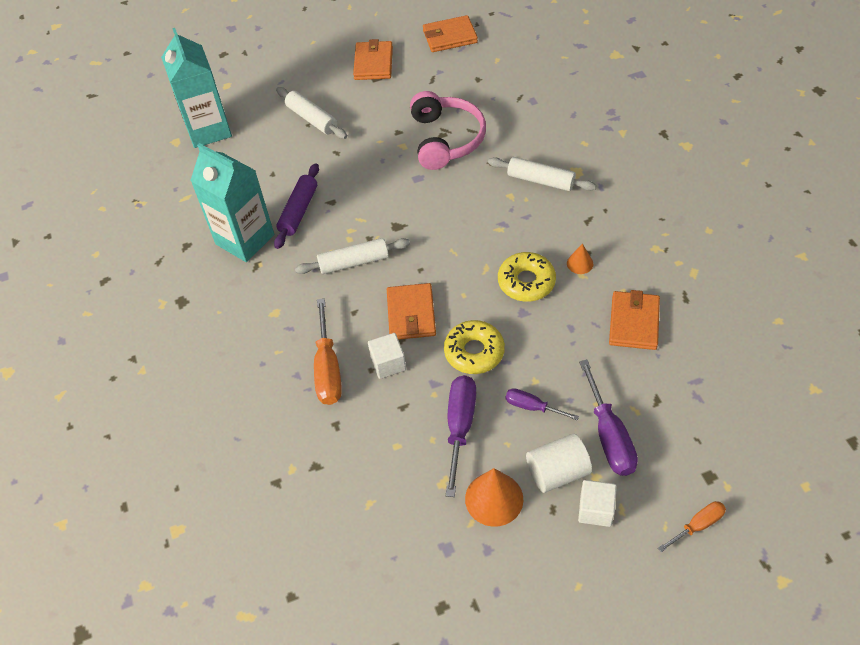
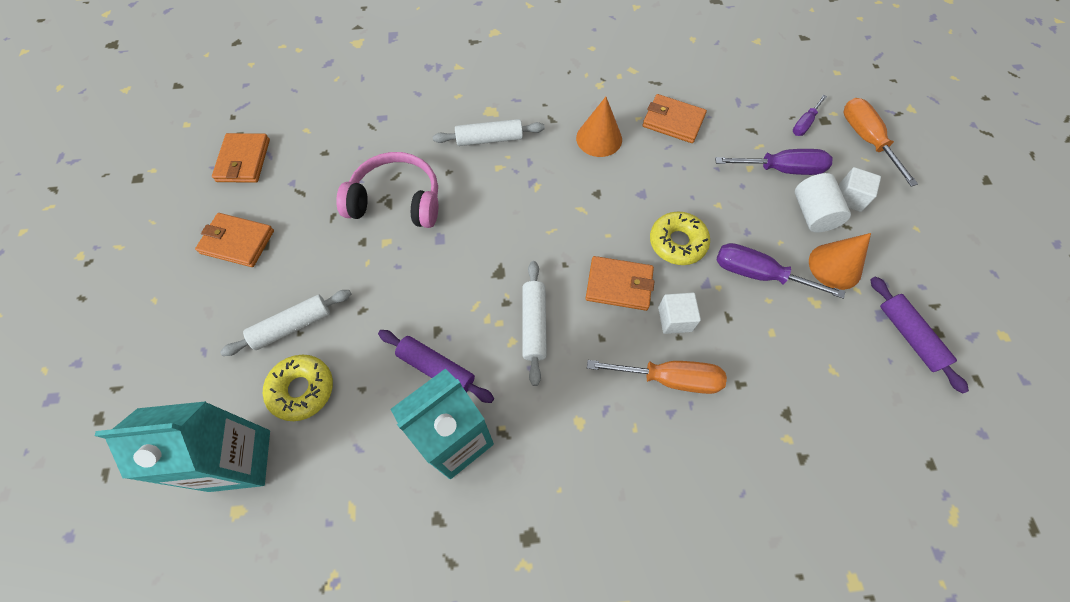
camera: 80 degrees left, 10 degrees up
white rolling pin [488,157,596,191] -> white rolling pin turned 45 degrees clockwise [433,119,545,146]
yellow donut [498,252,556,301] -> yellow donut moved to [263,355,333,421]
purple screwdriver [506,388,579,420] -> purple screwdriver moved to [793,95,827,136]
orange cone [567,243,593,274] -> orange cone [576,97,622,157], size x1.88
orange screwdriver [658,501,726,552] -> orange screwdriver [844,98,918,187], size x1.72
none -> purple rolling pin [870,276,969,394]

